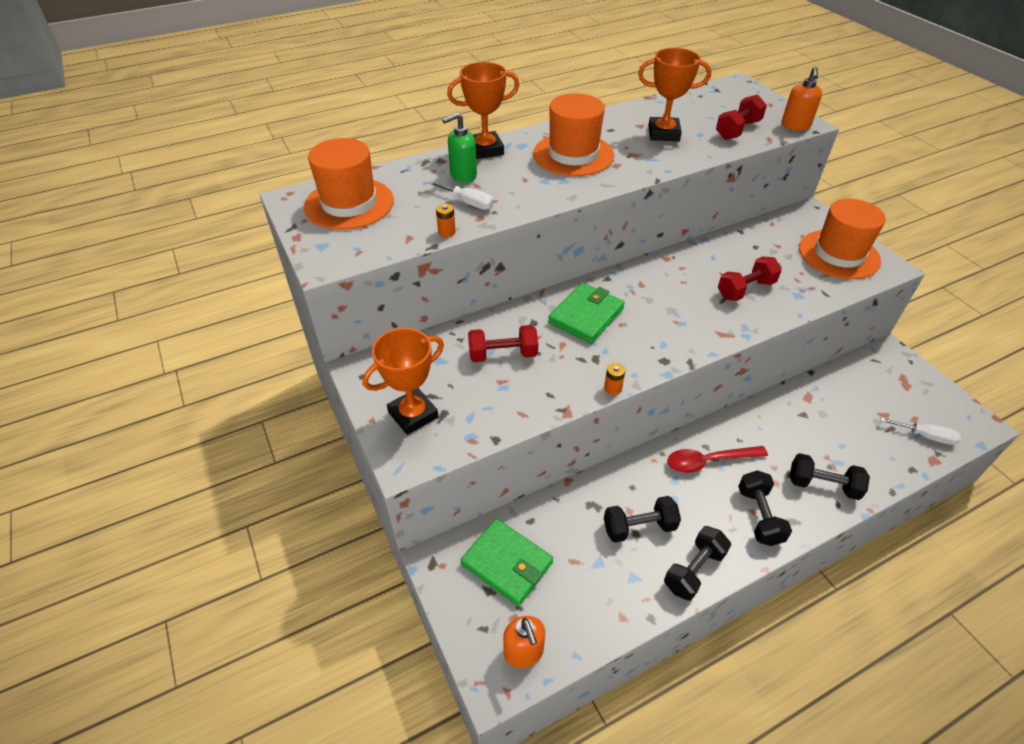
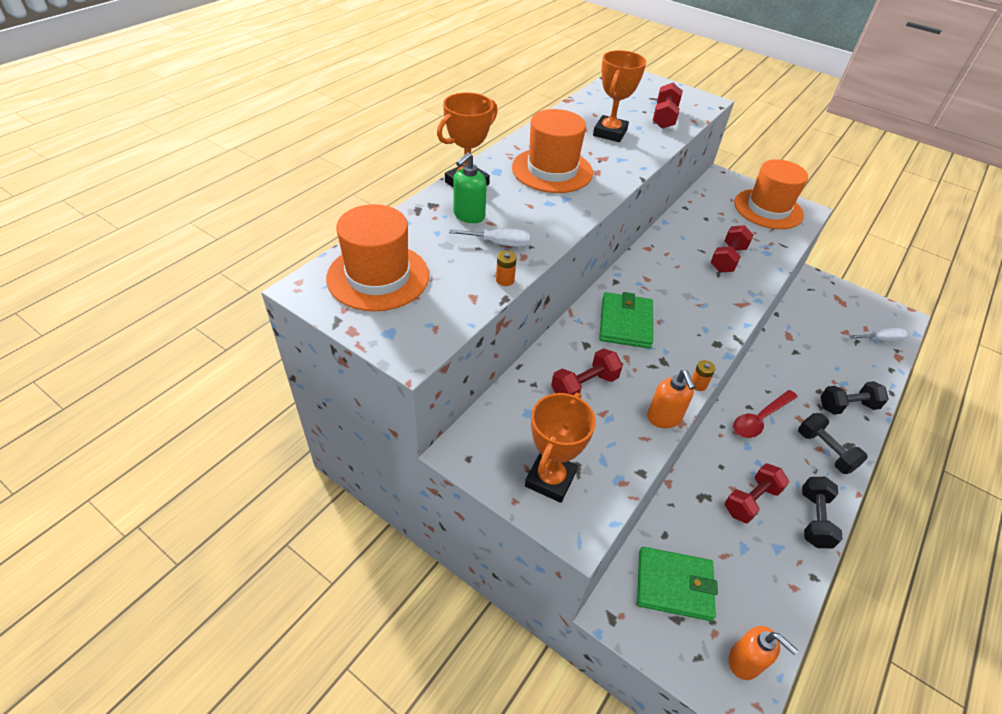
camera: 30 degrees left, 0 degrees up
black dumbbell [604,496,681,543] -> red dumbbell [725,463,789,523]
orange trophy [638,48,711,141] -> orange trophy turned 45 degrees counterclockwise [593,50,646,142]
orange soap dispenser [781,67,822,131] -> orange soap dispenser moved to [647,370,695,428]

